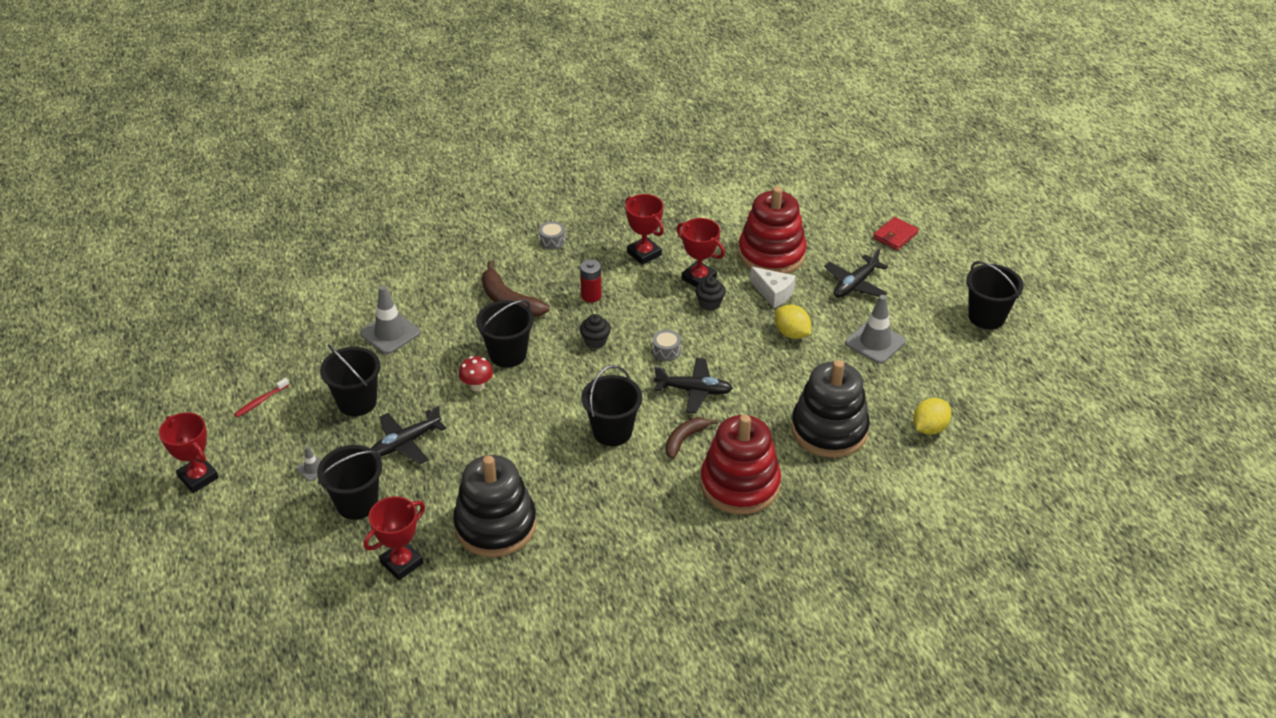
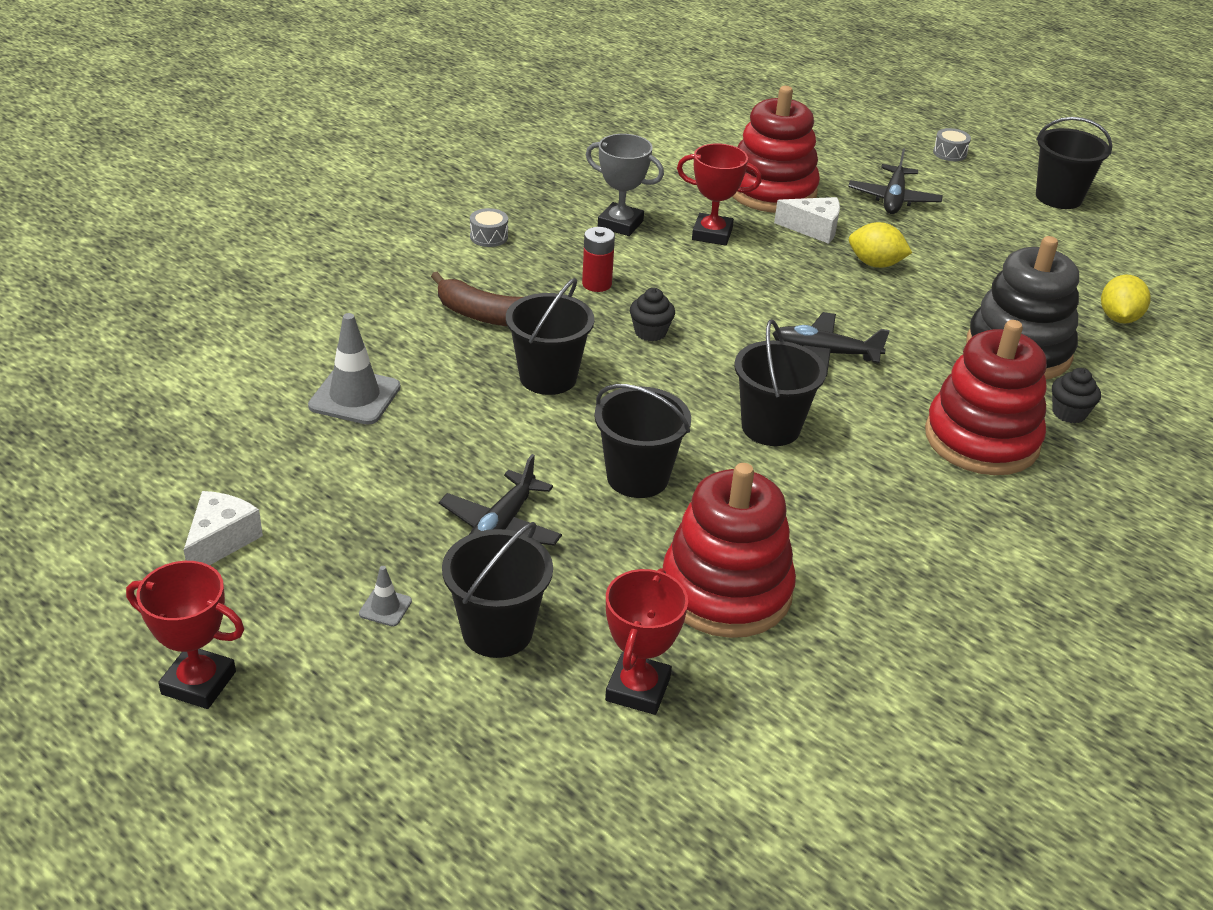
camera: 30 degrees left, 5 degrees down
red toothbrush [234,378,289,417] -> white cheese [184,491,263,565]
black bucket [320,345,381,416] -> black bucket moved to [594,384,691,498]
black stacking toy [453,455,537,557] -> red stacking toy [663,463,796,638]
red mushroom [459,356,493,391] -> none
red trophy [626,194,664,265] -> grey trophy [586,134,664,236]
grey drum [652,330,681,361] -> grey drum moved to [933,128,971,161]
black plane [654,358,733,414] -> black plane turned 150 degrees counterclockwise [772,312,890,377]
brown banana [665,417,718,459] -> none
black cupcake [696,277,726,311] -> black cupcake moved to [1052,368,1101,423]
grey traffic cone [846,295,906,364] -> none
red wallet [873,217,919,250] -> none

